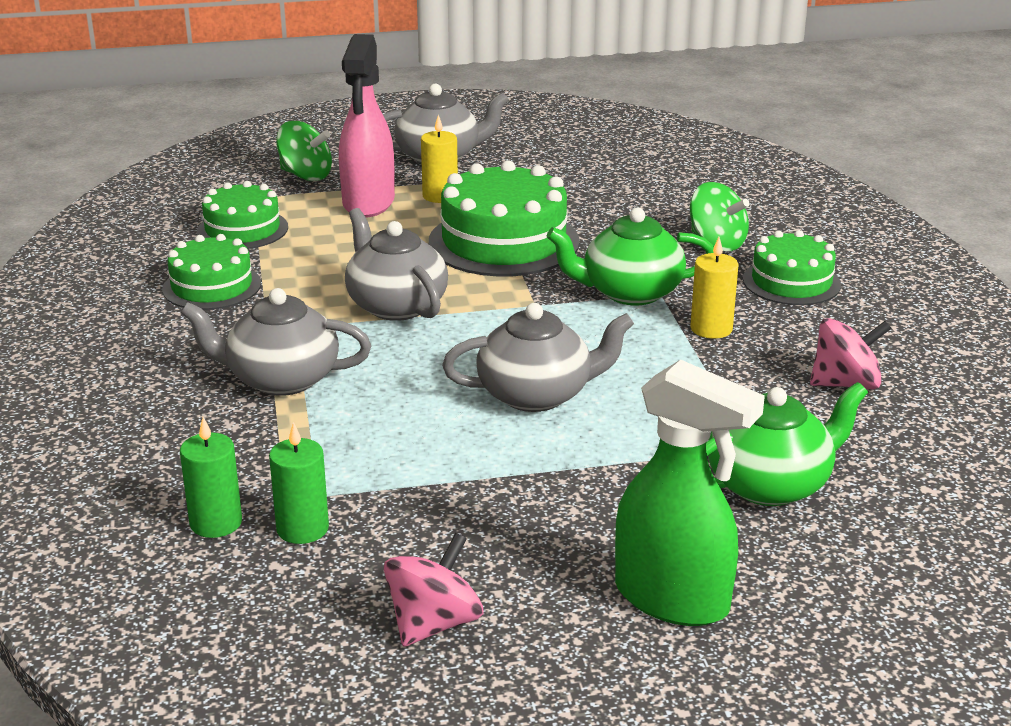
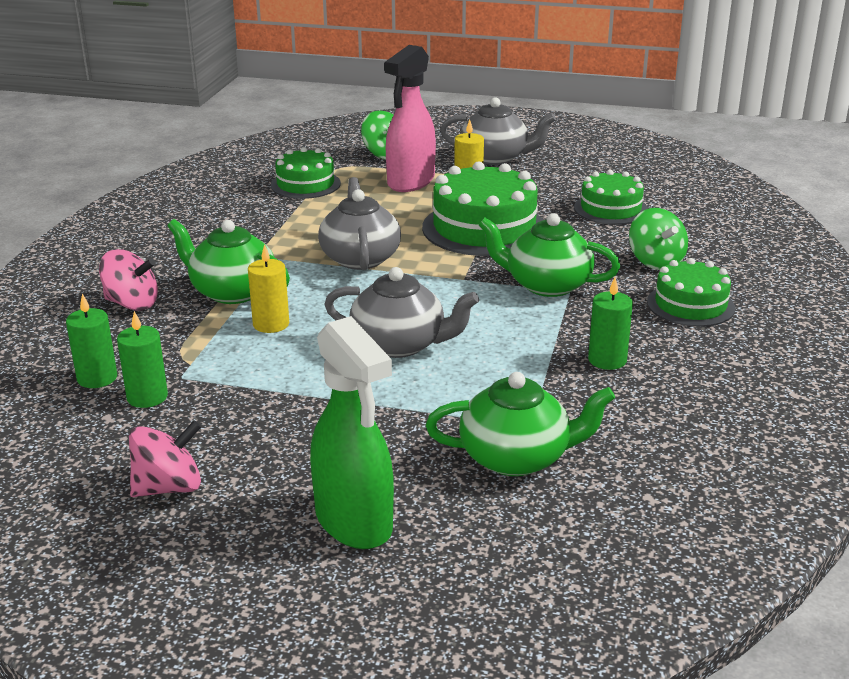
camera: 25 degrees right, 0 degrees up
green cake [162,234,261,310] -> green cake moved to [574,170,648,225]
grey teapot [181,288,371,396] -> green teapot [168,219,290,304]
yellow candle [690,237,739,339] -> yellow candle moved to [248,244,289,333]
pink spinning top [810,318,892,390] -> pink spinning top moved to [99,249,158,310]
none -> green candle [588,278,633,370]

